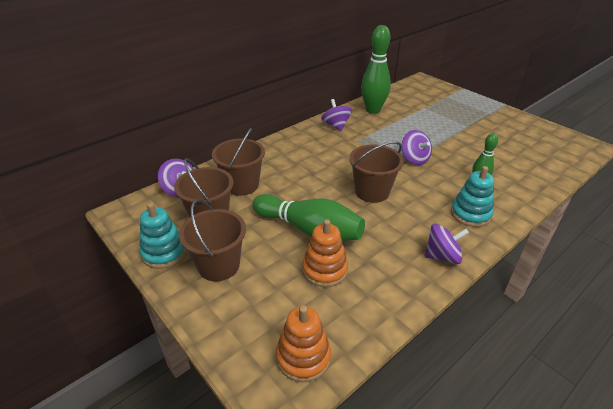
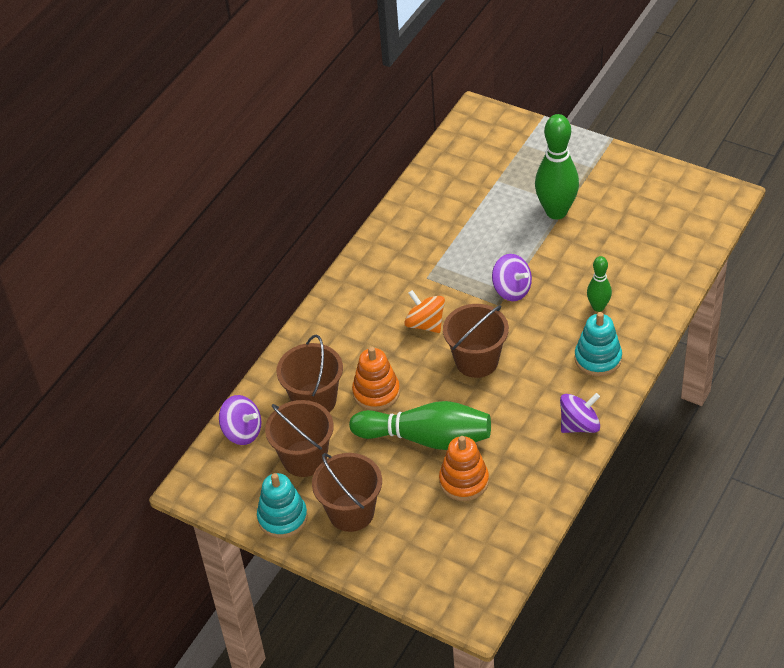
camera: 15 degrees left, 10 degrees up
orange stacking toy [276,305,331,382] -> orange stacking toy moved to [352,347,400,411]
purple spinning top [321,99,352,131] -> none
green bowling pin [361,25,391,114] -> green bowling pin moved to [535,114,579,219]
none -> orange spinning top [404,290,445,333]

